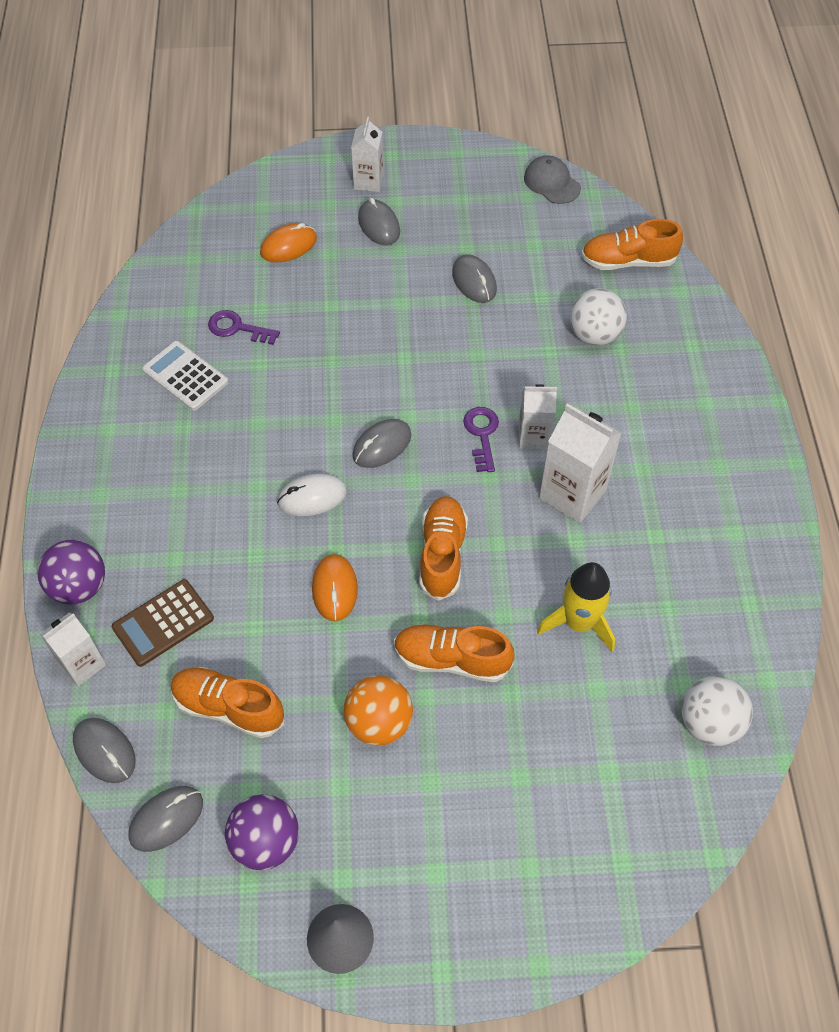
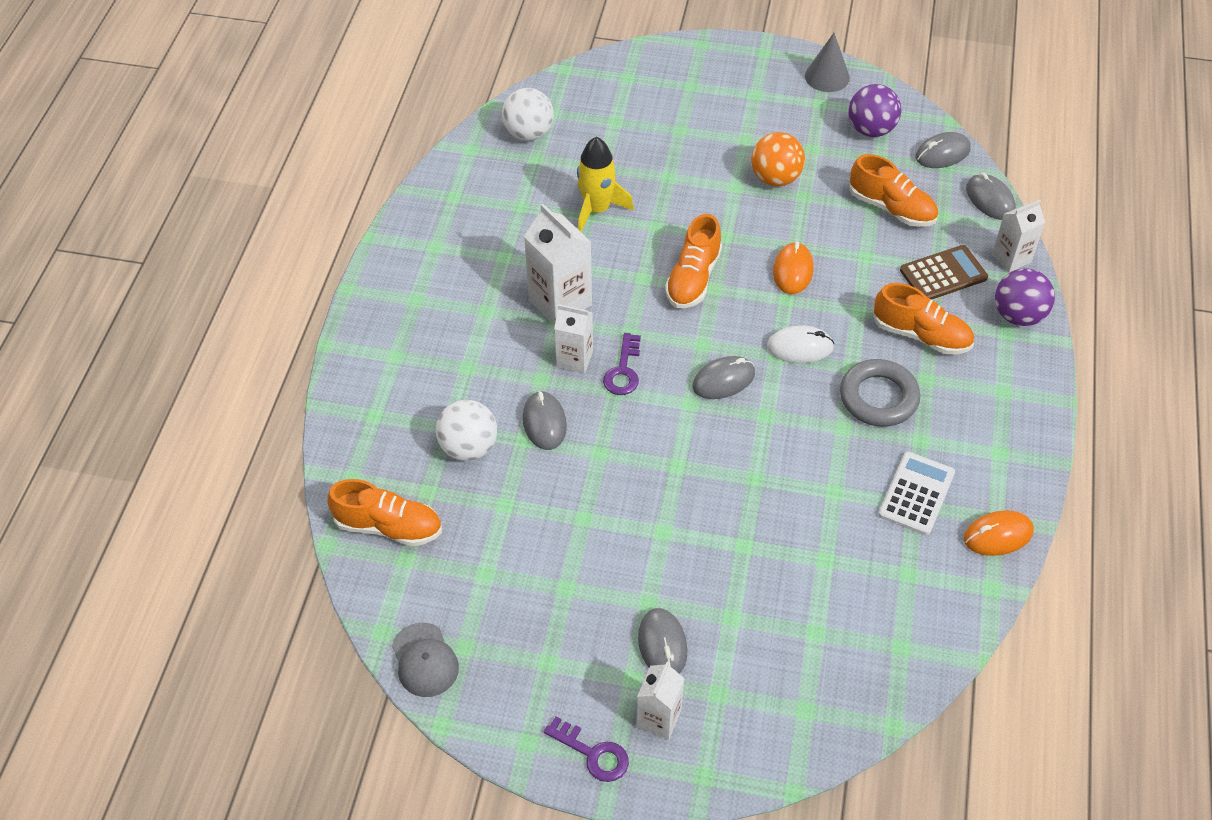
camera: 165 degrees left, 5 degrees down
white calculator [142,341,228,411] -> white calculator turned 120 degrees counterclockwise [878,452,955,535]
purple key [208,310,280,345] -> purple key moved to [544,716,629,782]
orange mouse [260,223,317,263] -> orange mouse moved to [964,510,1034,556]
orange shoe [394,624,515,682] -> orange shoe moved to [873,283,974,355]
grey mouse [452,254,497,303] -> grey mouse moved to [523,391,567,450]
none -> grey ring [840,359,920,427]

